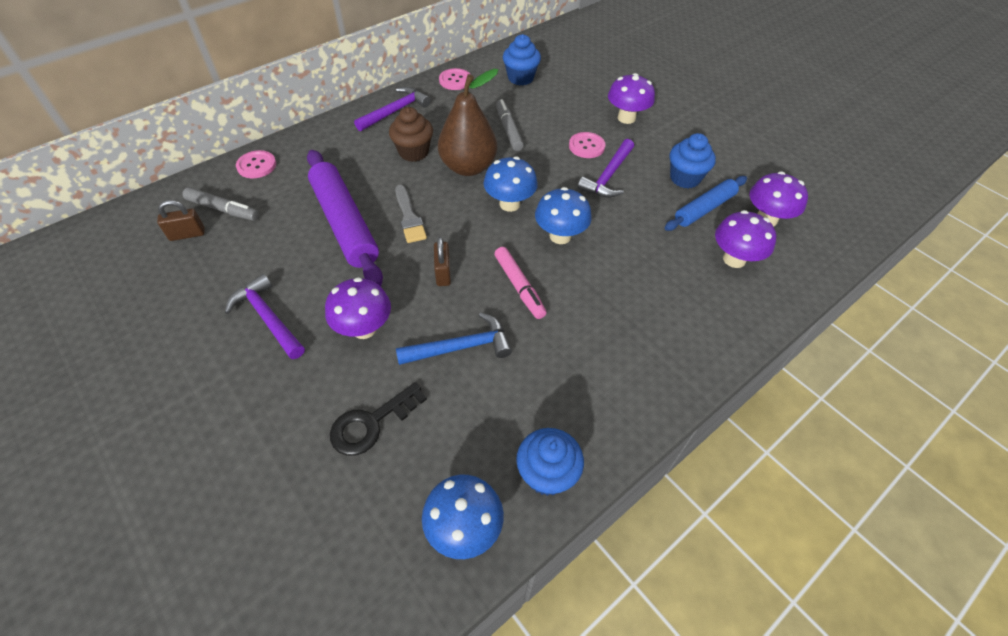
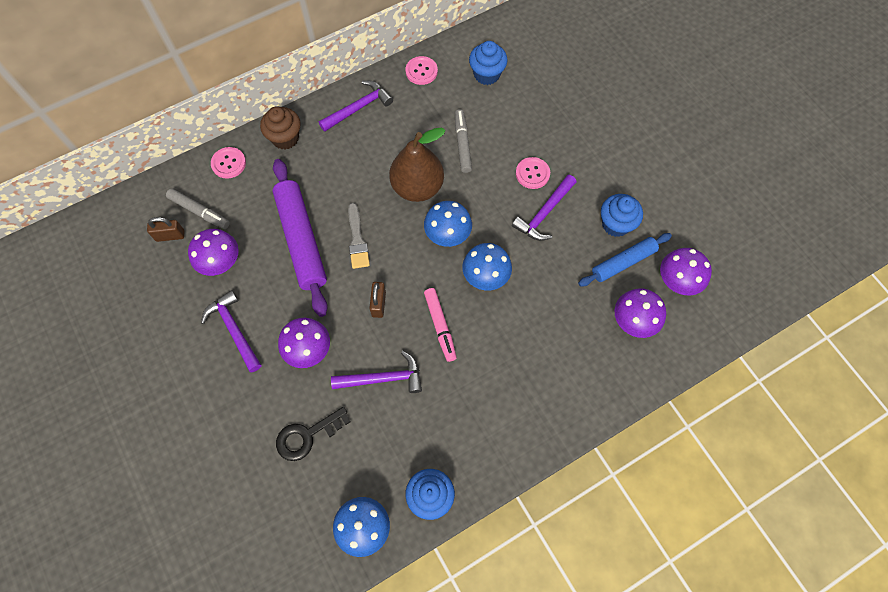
camera: 10 degrees right, 15 degrees up
brown cupcake [389,107,433,162] -> brown cupcake moved to [260,106,301,150]
blue hammer [396,312,512,365] -> purple hammer [331,351,422,393]
purple mushroom [608,73,655,124] -> purple mushroom moved to [188,229,239,276]

